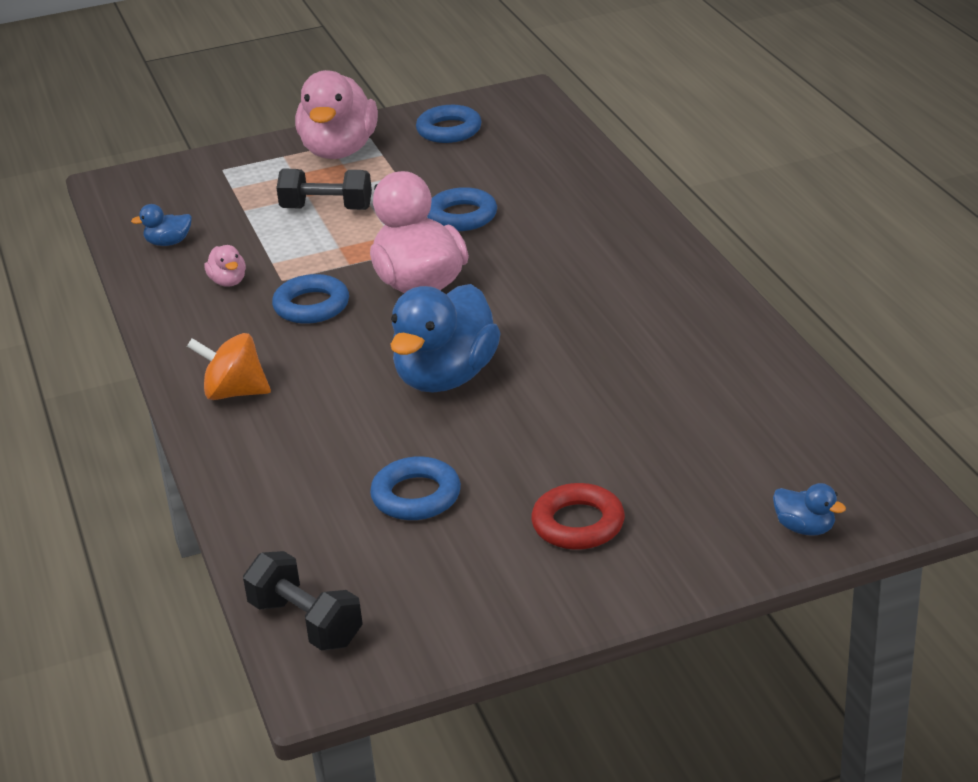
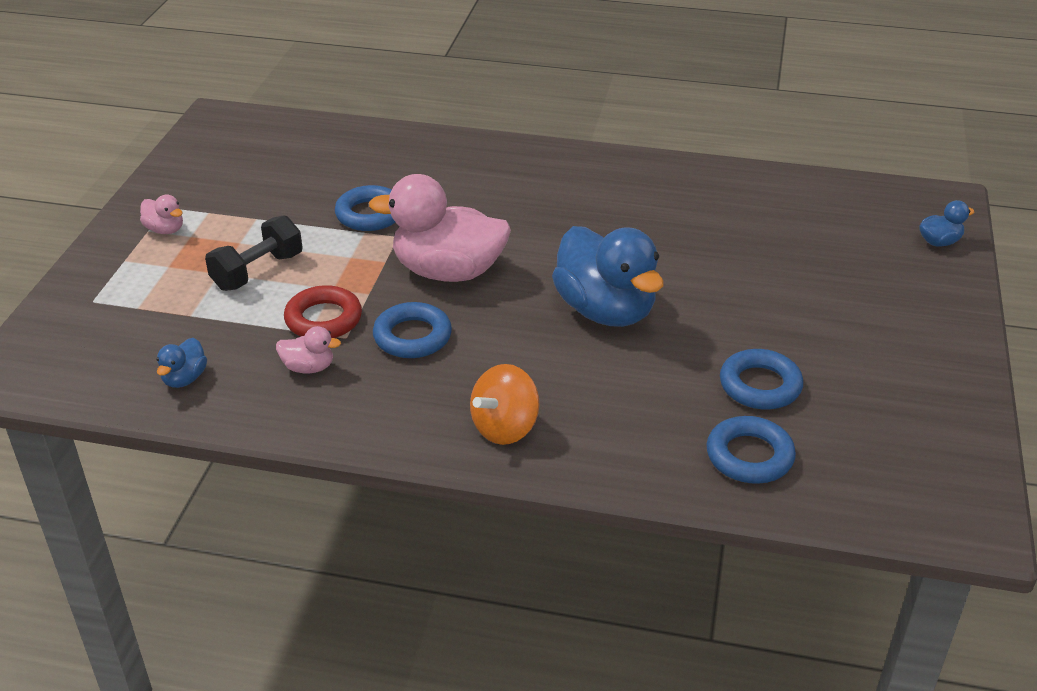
camera: 60 degrees left, 5 degrees up
black dumbbell [243,551,363,651] -> none
pink duck [295,70,378,159] -> pink duck [140,195,183,234], size x0.43
blue ring [416,105,482,143] -> blue ring moved to [706,416,796,484]
red ring [531,483,625,550] -> red ring moved to [284,285,362,338]

